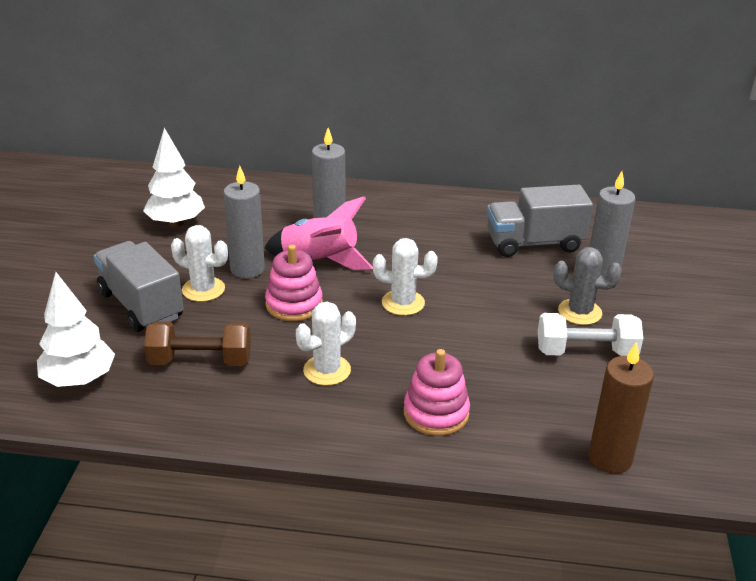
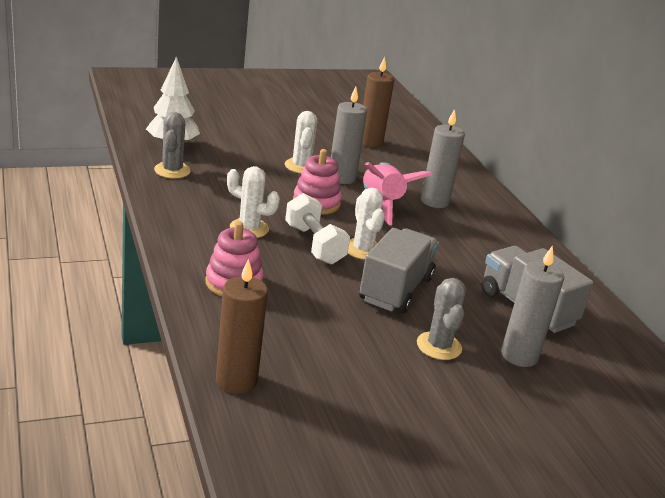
camera: 60 degrees right, 5 degrees down
grey truck [94,241,184,332] -> grey truck moved to [359,228,439,314]
white tree [143,128,205,227] -> brown candle [362,57,394,147]
brown dumbbell [144,321,251,366] -> none
white dumbbell [538,313,643,356] -> white dumbbell moved to [285,193,350,265]
none -> grey cactus [154,112,191,179]

